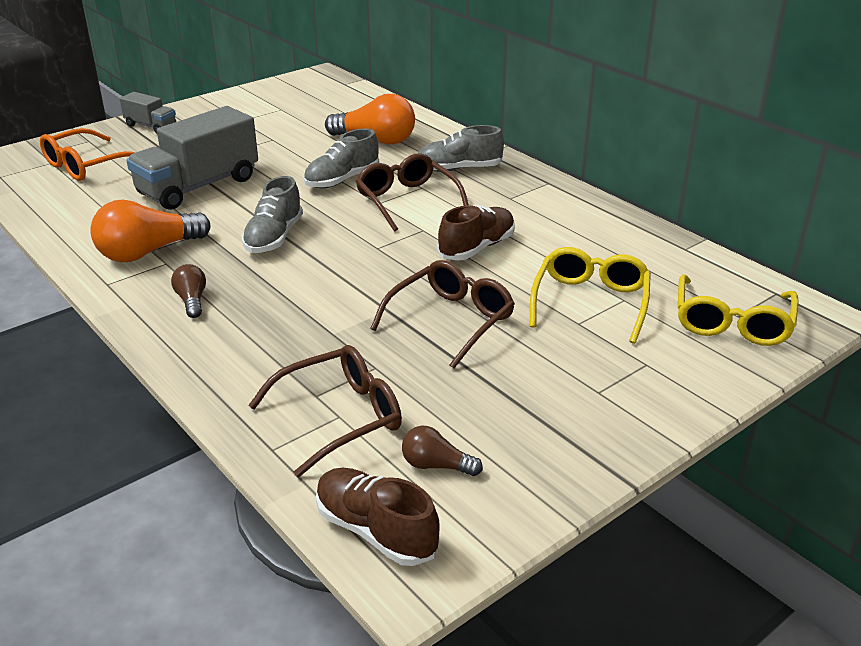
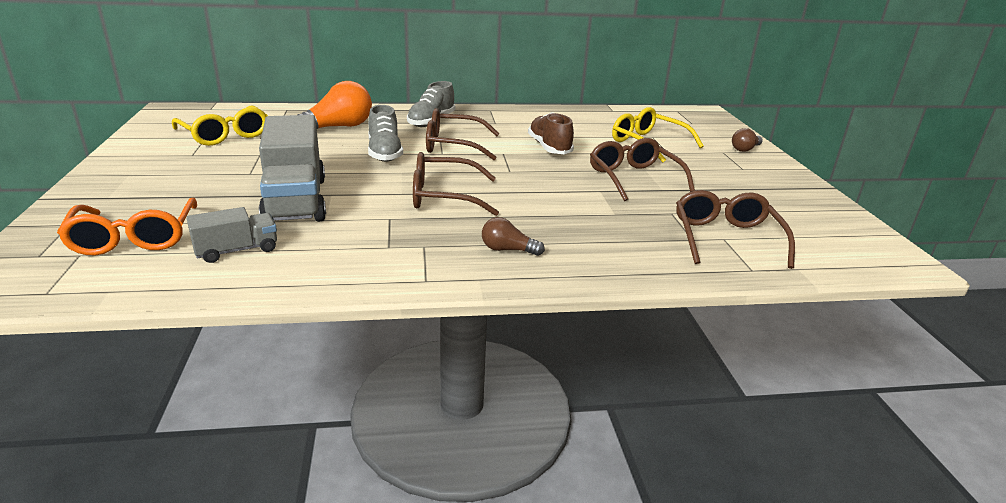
camera: 60 degrees left, 5 degrees down
orange light bulb [90,200,210,262] -> none
grey truck [119,92,176,133] -> grey truck moved to [186,207,277,263]
grey shoe [242,176,303,253] -> brown glasses [413,152,499,216]
brown shoe [316,468,439,566] -> none
brown light bulb [402,426,483,476] -> brown light bulb moved to [732,128,763,152]
yellow glasses [678,274,799,346] -> yellow glasses moved to [172,106,268,146]

